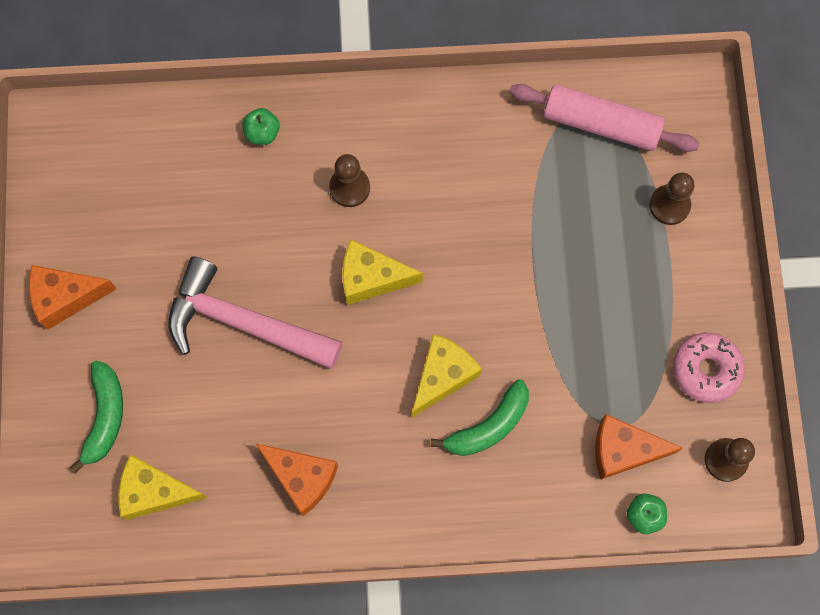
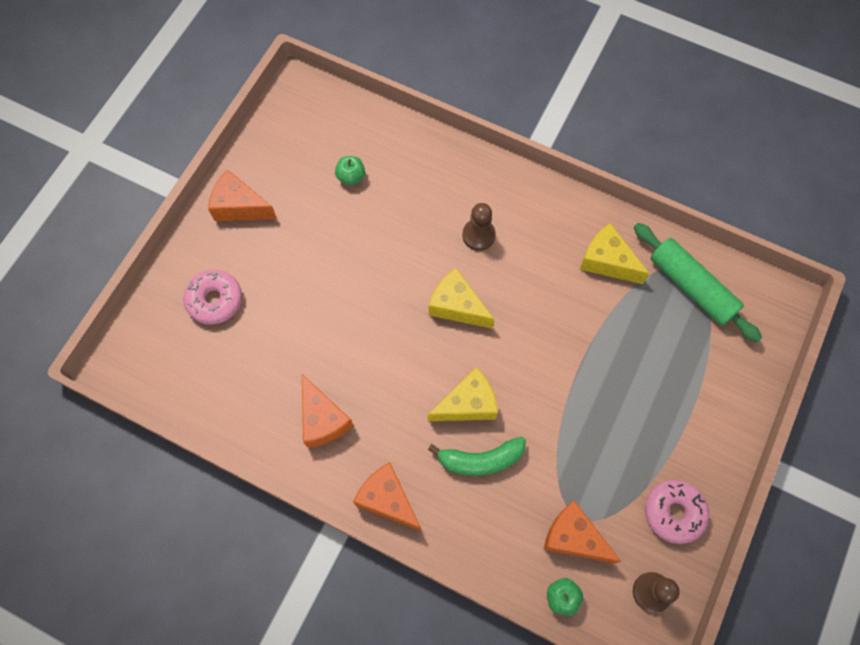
camera: 30 degrees right, 5 degrees down
green banana [70,361,123,473] -> pink donut [183,270,242,325]
yellow cheese [118,454,208,520] -> yellow cheese moved to [580,223,650,284]
pink hammer [169,256,343,369] -> none
green apple [242,108,280,145] -> green apple moved to [335,156,365,186]
pink rolling pin [509,84,700,152] -> green rolling pin [634,223,762,343]
brown pawn [649,173,694,225] -> none
none -> orange cheese [353,462,421,531]

